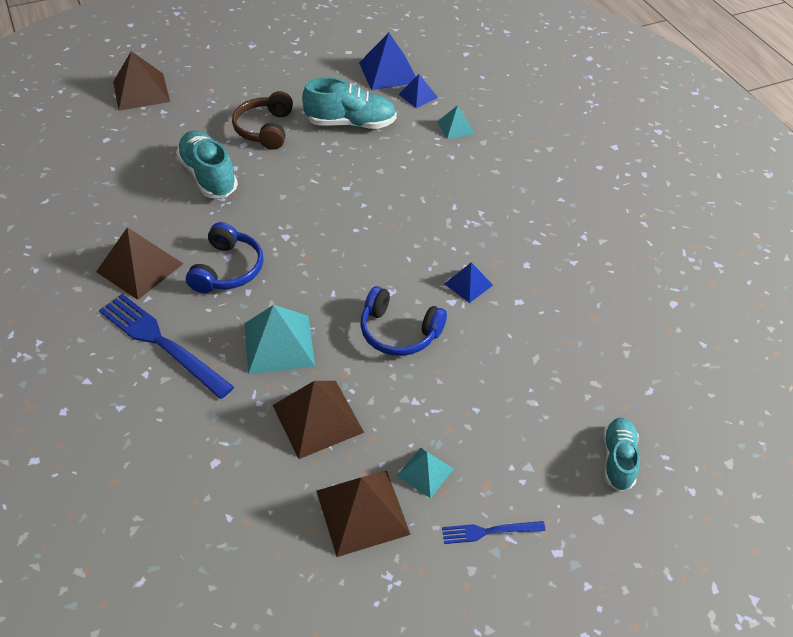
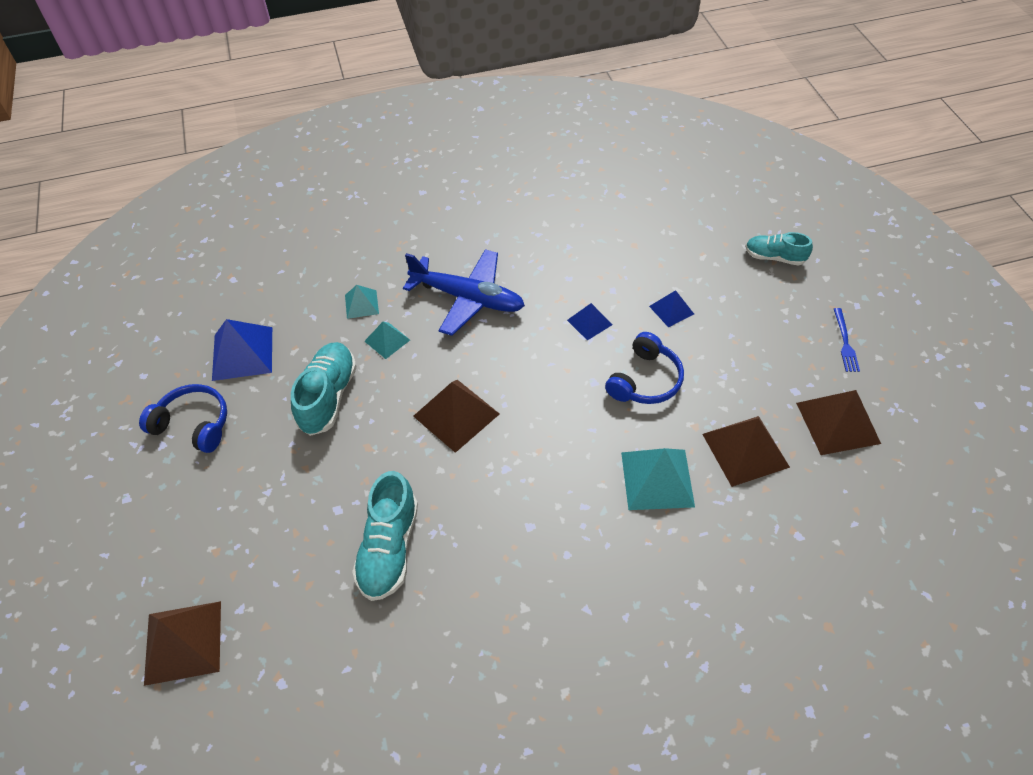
camera: 80 degrees left, 5 degrees up
brown pyramid [96,227,183,300] -> brown pyramid moved to [413,380,499,453]
blue fork [99,294,234,399] -> none
turquoise shoe [176,131,238,198] -> turquoise shoe turned 60 degrees counterclockwise [352,471,418,601]
blue headphones [186,222,263,293] -> blue headphones moved to [139,384,227,453]
brown headphones [232,91,293,150] -> none
turquoise pyramid [397,448,454,498] -> turquoise pyramid moved to [364,322,410,359]
blue pyramid [398,74,438,108] -> blue pyramid moved to [649,290,694,327]
none -> blue plane [403,249,525,336]

